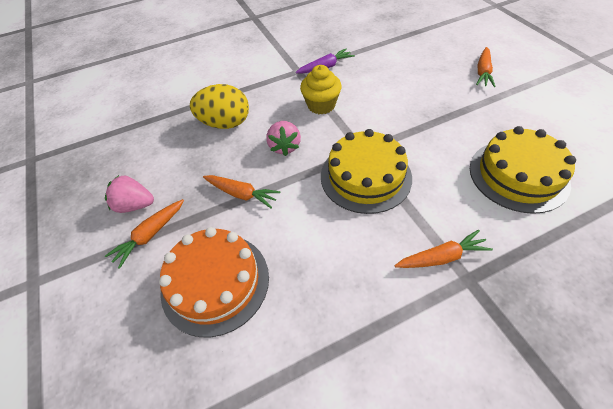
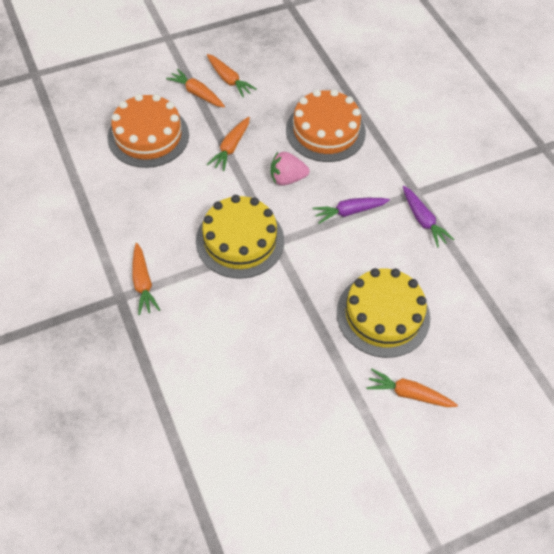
camera: 85 degrees right, 5 degrees up
pink strawberry [105,175,154,213] -> orange carrot [207,54,257,98]
yellow egg [190,84,249,129] -> orange cake [286,89,366,162]
yellow cupcake [300,65,342,114] -> purple carrot [313,198,390,224]
yellow cake [470,126,576,214] -> yellow cake moved to [337,268,430,358]

